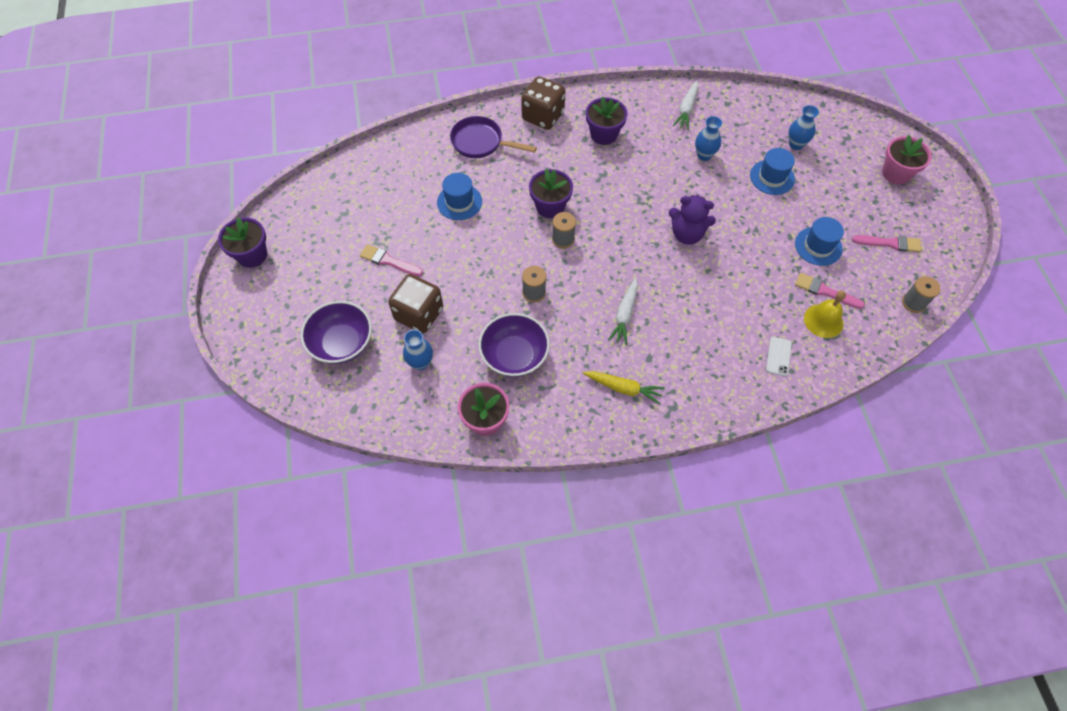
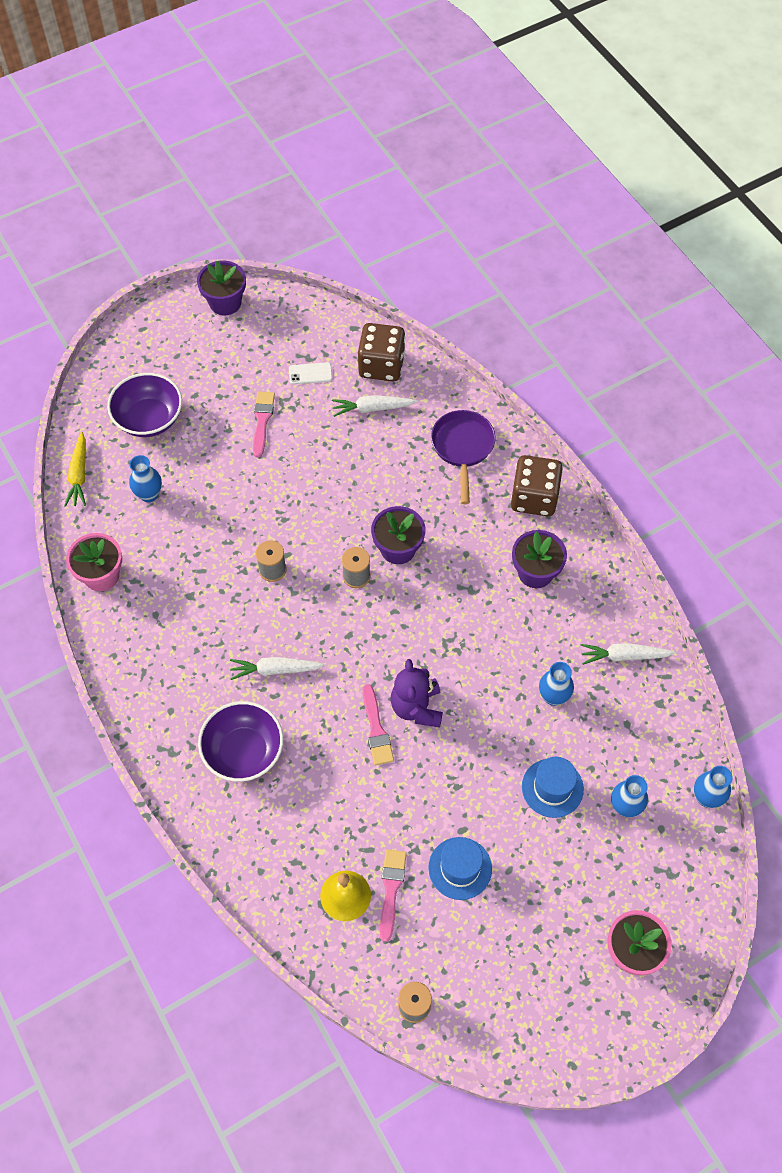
camera: 70 degrees right, 0 degrees up
brown dice [388,274,443,333] -> brown dice moved to [358,323,405,381]
blue hat [437,173,482,220] -> none
purple bowl [478,313,550,377] -> purple bowl moved to [198,701,283,782]
yellow carrot [583,371,665,405] -> yellow carrot moved to [64,432,86,507]
white phone [766,337,792,376] -> white phone moved to [289,362,332,384]
pink brush [852,235,922,253] -> pink brush moved to [362,684,394,765]
none -> white carrot [332,395,417,417]
none -> blue vase [694,766,733,808]

